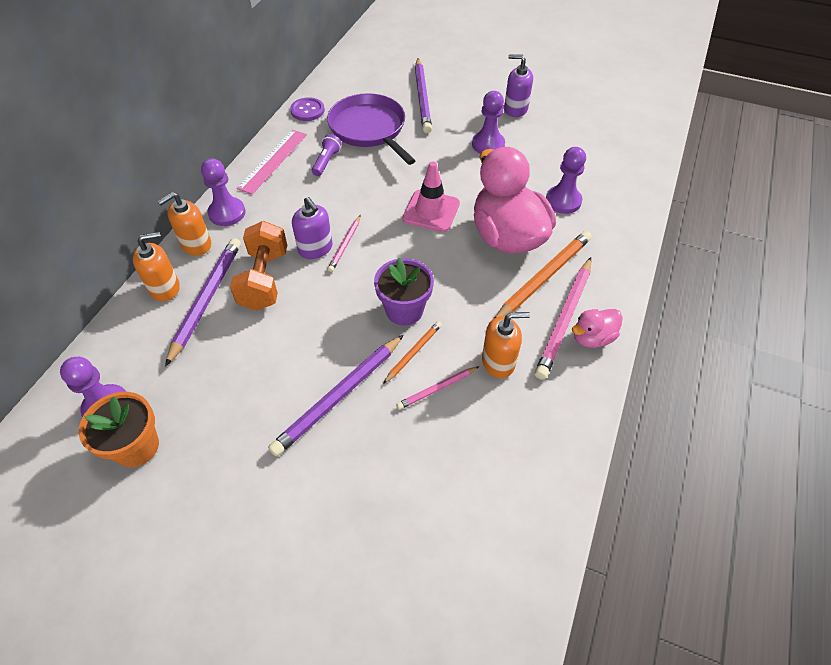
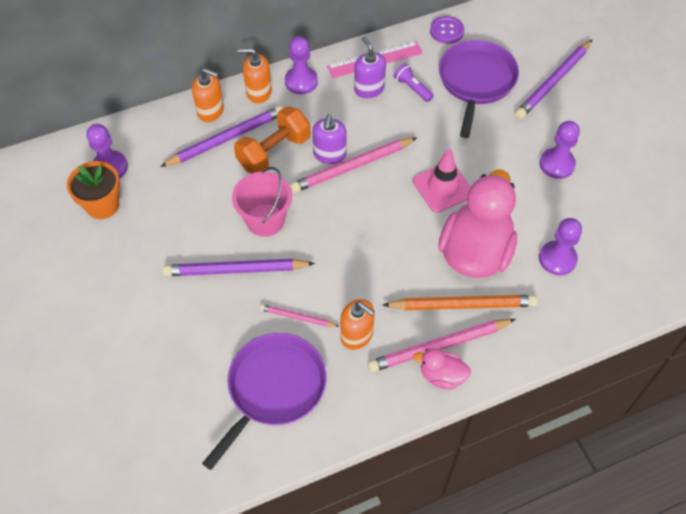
camera: 45 degrees right, 5 degrees up
purple flashlight [312,134,342,176] -> purple flashlight turned 105 degrees counterclockwise [393,63,434,102]
pink pencil [328,215,361,272] -> pink pencil [290,137,417,193], size x1.88
purple flower pot [374,258,434,326] -> none
orange pencil [383,321,442,384] -> none
purple soap dispenser [504,54,533,117] -> purple soap dispenser moved to [354,36,386,98]
none -> purple pan [202,333,326,470]
none -> pink bucket [232,167,292,237]

